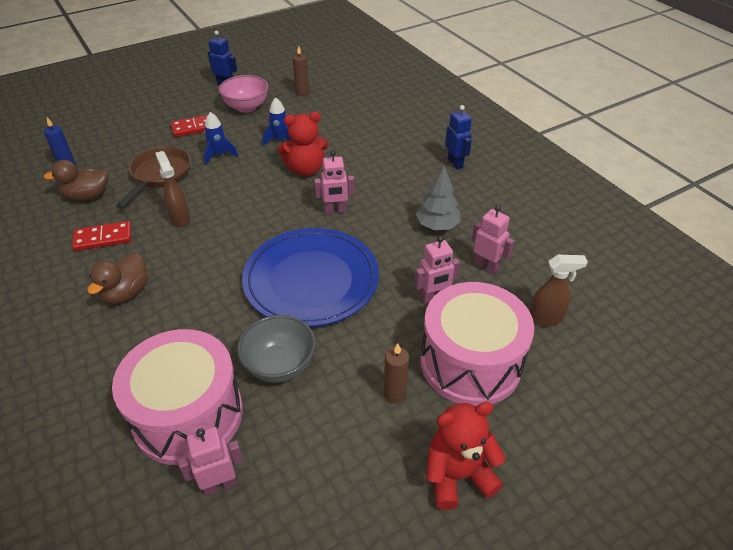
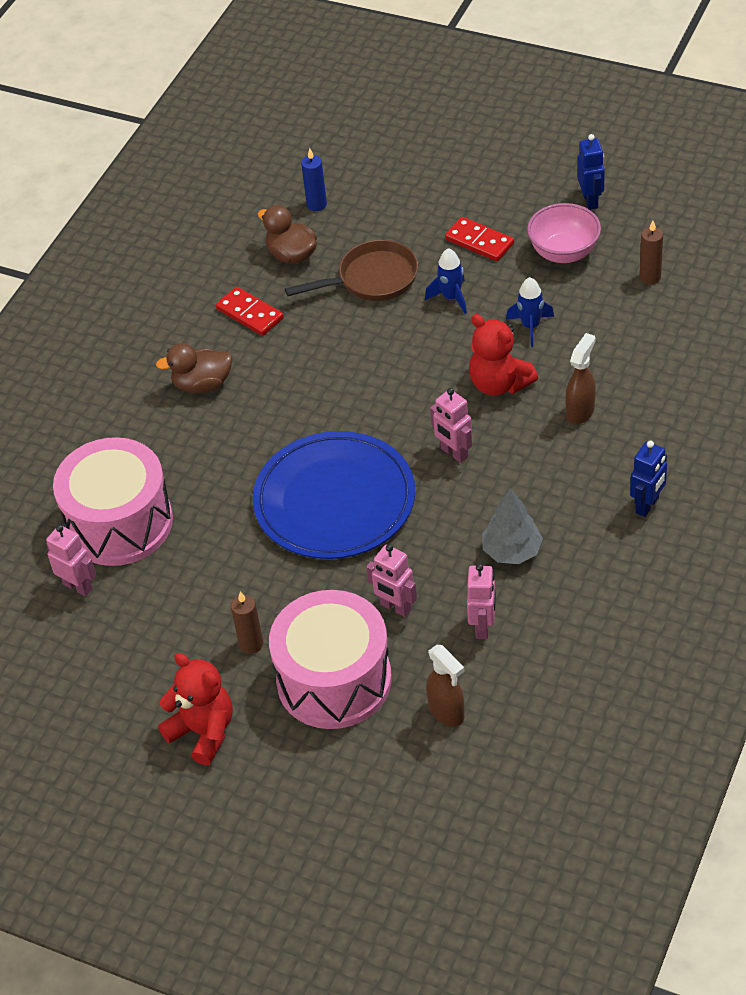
camera: 60 degrees right, 5 degrees up
brown spray bottle [155,151,190,227] -> brown spray bottle moved to [566,333,596,425]
grey bowl [237,315,316,383] -> none

